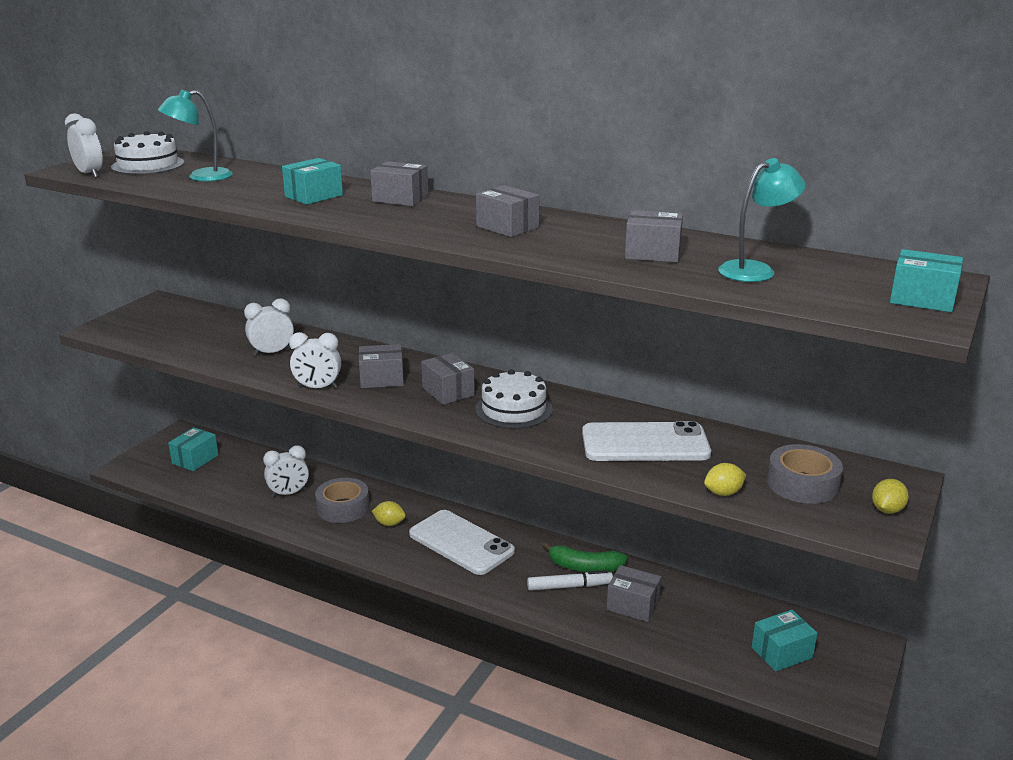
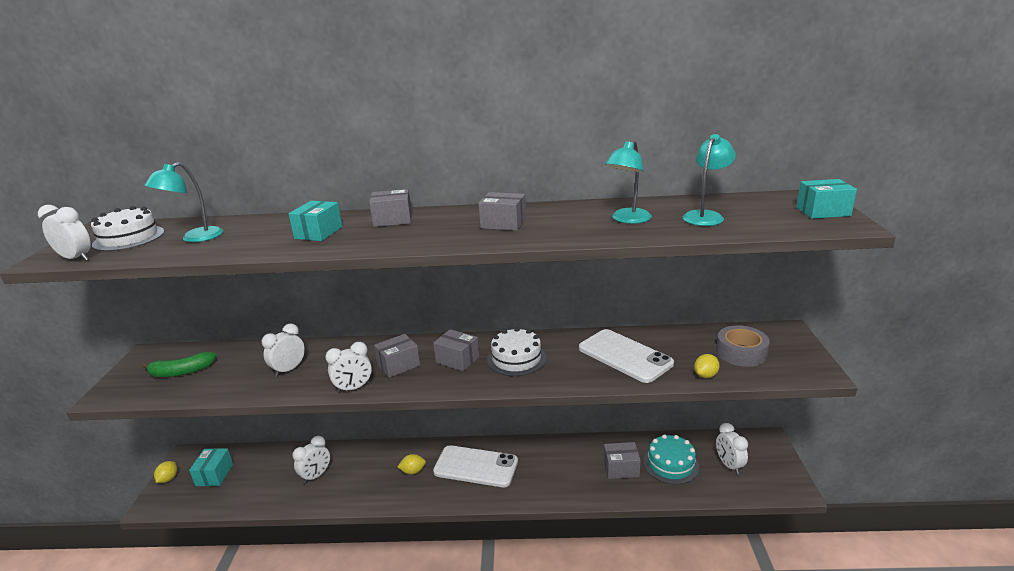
camera: 25 degrees left, 0 degrees up
grey tape [315,478,370,523] -> none
white marker [527,570,613,591] -> none
green banana [543,542,628,572] -> green banana moved to [142,352,216,377]
white phone [582,421,711,461] -> white phone turned 75 degrees clockwise [579,329,674,383]
grey box [625,210,683,263] -> turquoise lamp [605,140,652,224]
turquoise box [752,610,817,672] -> white clock [716,423,748,474]
yellow lemon [872,479,909,514] -> yellow lemon moved to [154,461,177,483]
none -> turquoise cake [644,434,699,485]

